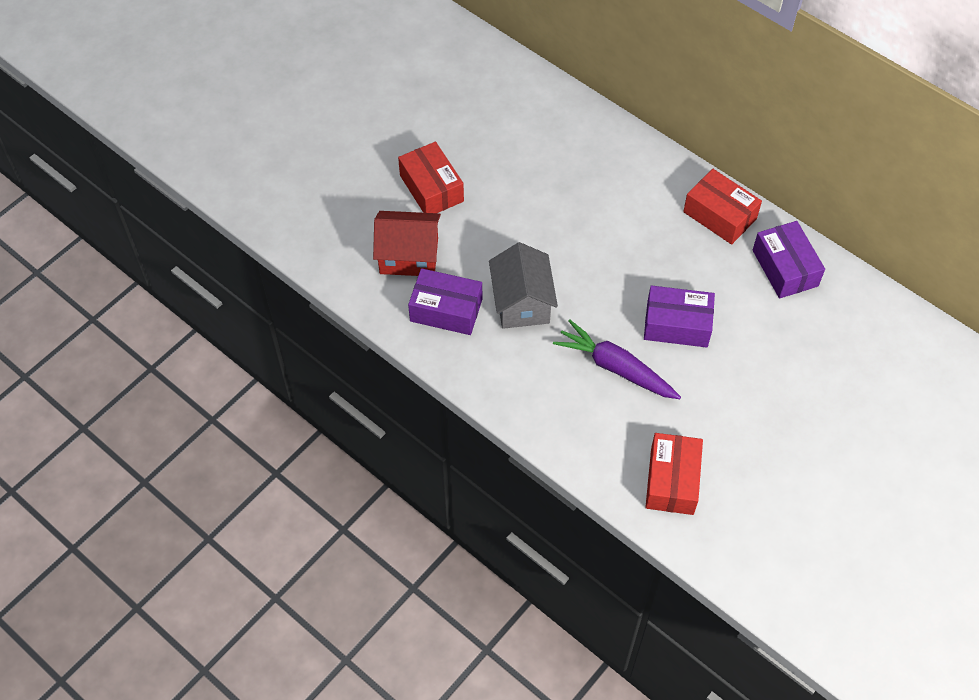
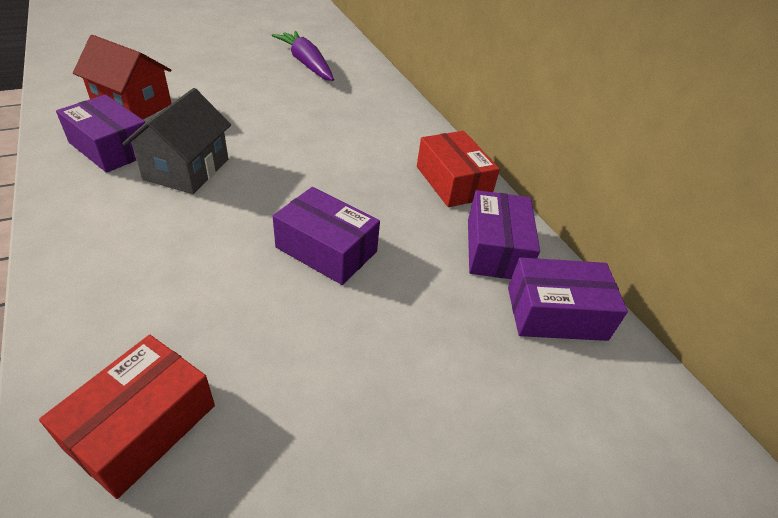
camera: 20 degrees right, 15 degrees down
red box [398,142,464,213] -> none
purple carrot [553,320,681,399] -> purple carrot moved to [272,31,334,81]
none -> purple box [508,257,628,341]

